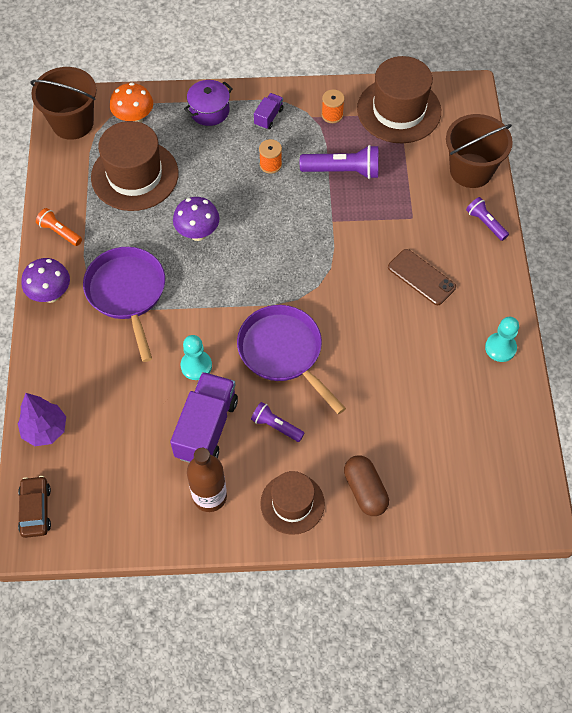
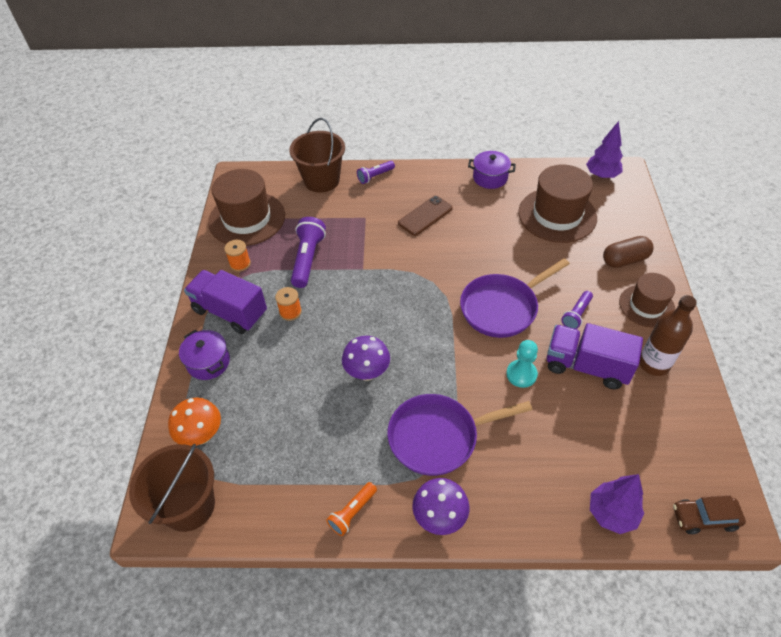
camera: 85 degrees left, 10 degrees down
brown hat [91,121,178,211] -> brown hat moved to [518,165,597,243]
purple truck [254,93,283,130] -> purple truck [184,270,267,334], size x2.04
turquoise pawn [485,317,519,362] -> purple pot [468,151,516,189]
none -> purple tree [586,121,623,179]

